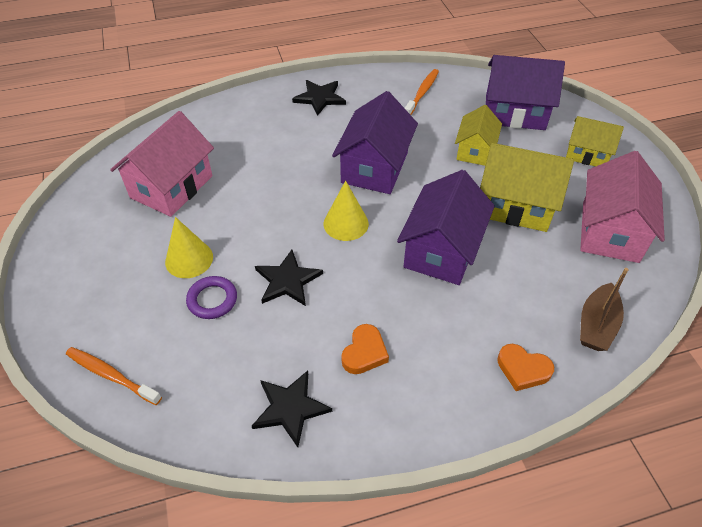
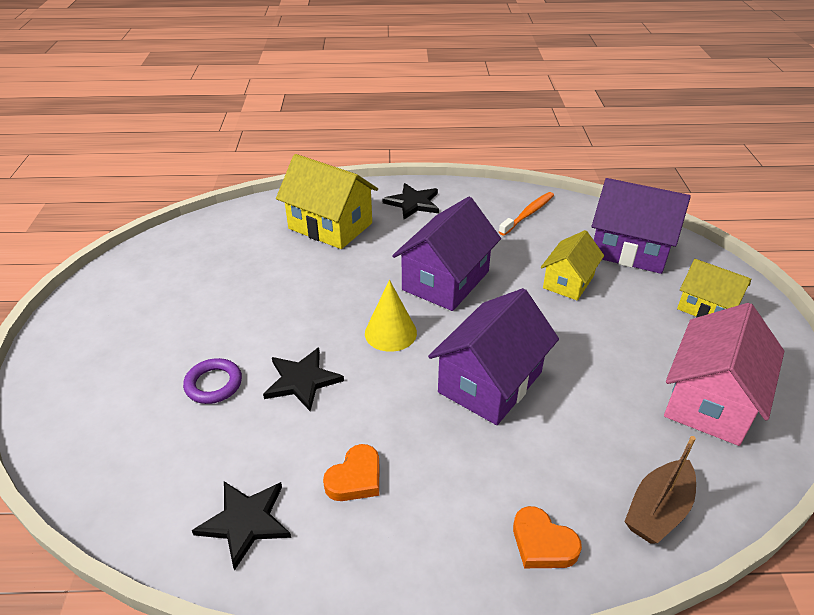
camera: 15 degrees right, 10 degrees down
orange toothbrush [66,347,162,405] -> none
pink house [110,111,214,217] -> none
yellow cone [165,217,213,278] -> none
yellow house [480,143,574,232] -> yellow house moved to [276,154,378,249]

